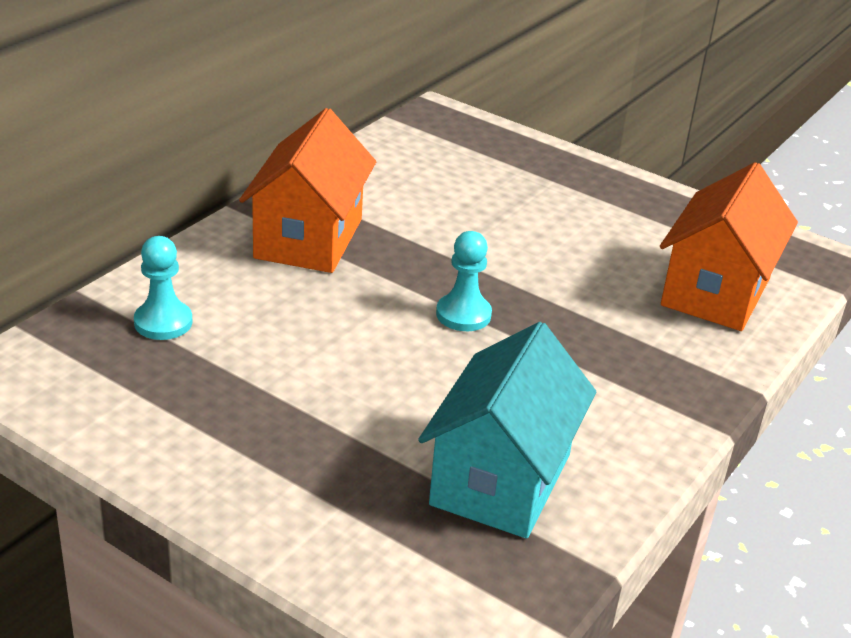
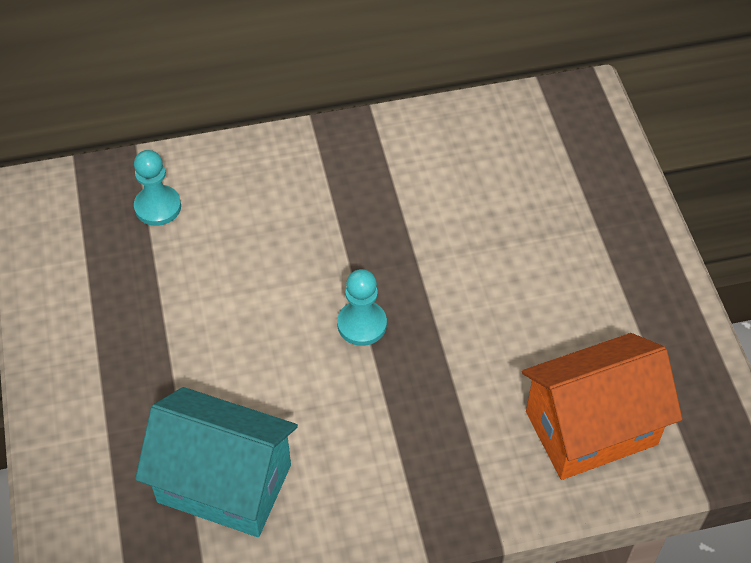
camera: 45 degrees right, 20 degrees up
orange house [239,108,376,273] -> none
turquoise house [418,322,597,539] -> turquoise house turned 45 degrees clockwise [135,387,298,537]

